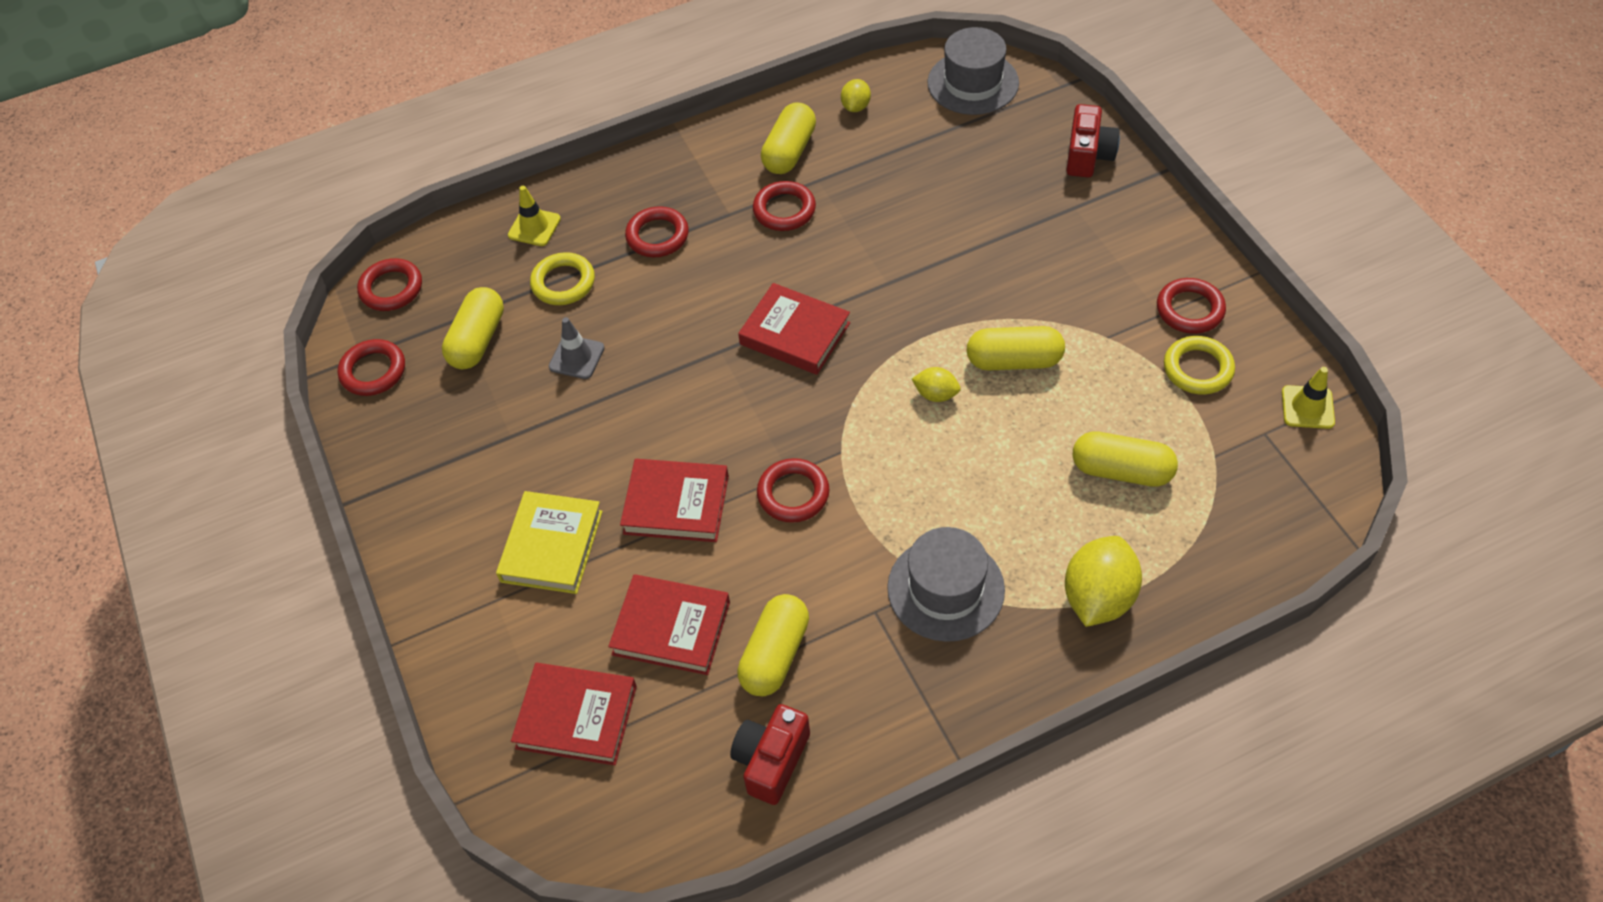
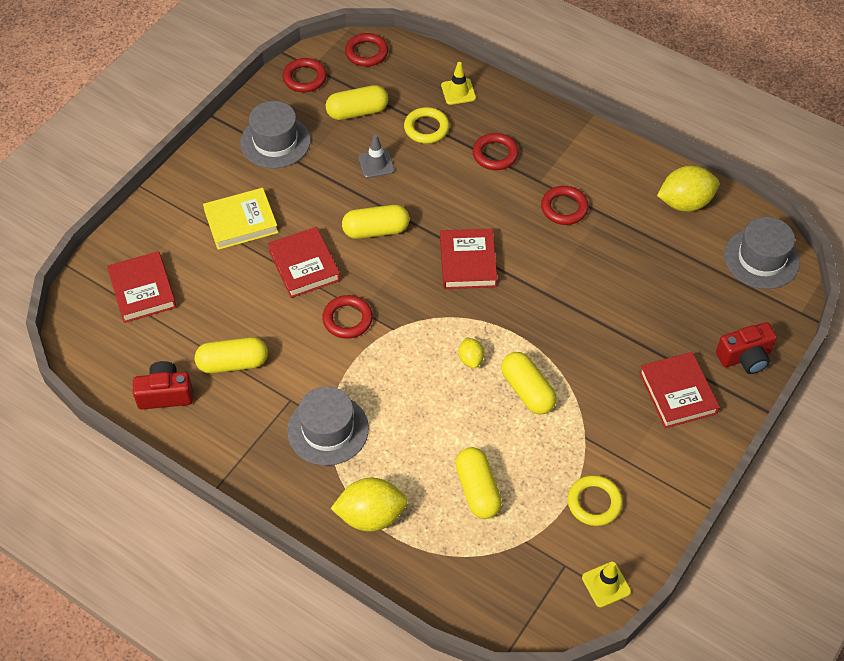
camera: 55 degrees right, 0 degrees up
red book [608,574,730,675] -> red book moved to [639,352,720,428]
yellow capsule [761,102,816,174] -> yellow capsule moved to [342,205,410,239]
yellow lemon [841,79,871,112] -> yellow lemon [657,166,719,212], size x1.92
red ring [1157,278,1226,334] -> none
none -> grey hat [240,101,311,168]

